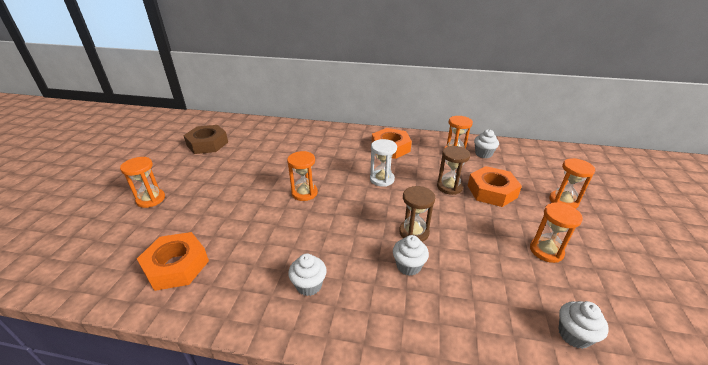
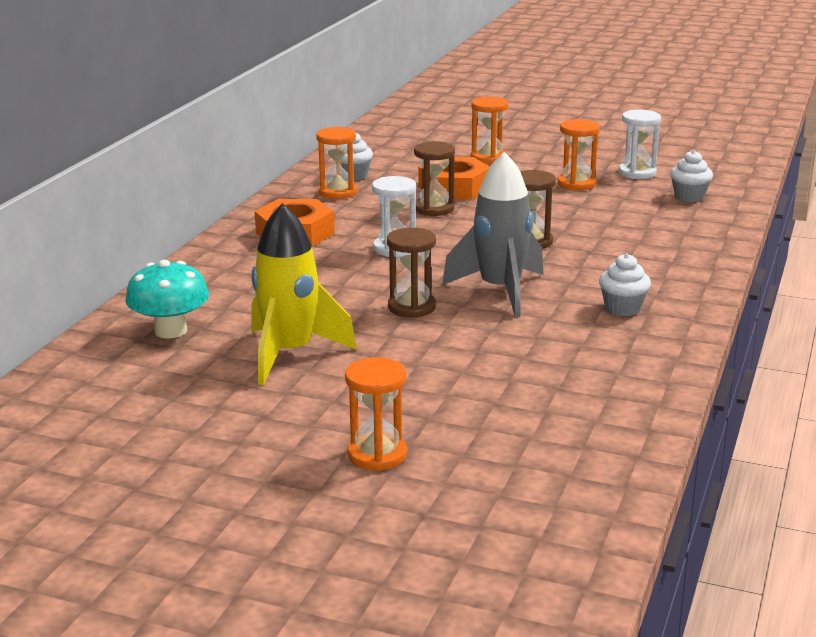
camera: 80 degrees left, 10 degrees down
orange nut [137,232,209,291] -> none
brown nut [183,125,228,154] -> none
orange hourglass [287,151,318,201] -> brown hourglass [387,228,436,318]
white cupcake [393,235,429,276] -> none
none -> turquoise mushroom [125,260,209,338]
none -> yellow rocket [251,203,357,385]
none -> grey rocket [442,152,544,317]
none -> white hourglass [618,110,661,179]

